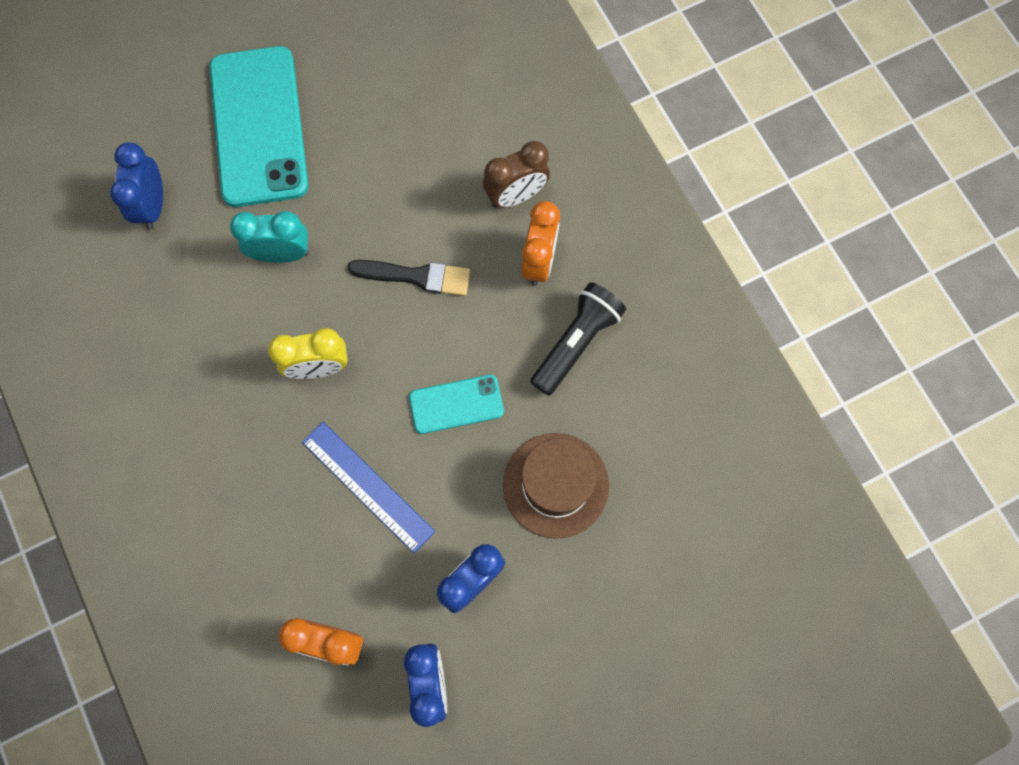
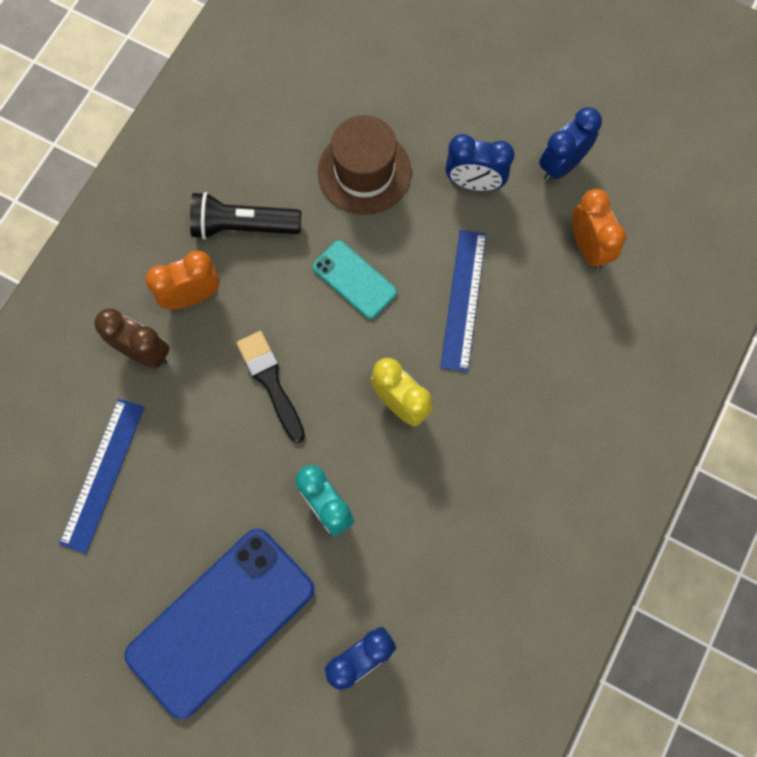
camera: 125 degrees left, 0 degrees up
turquoise phone [209,46,308,207] -> blue phone [124,528,315,720]
none -> blue ruler [59,398,145,554]

